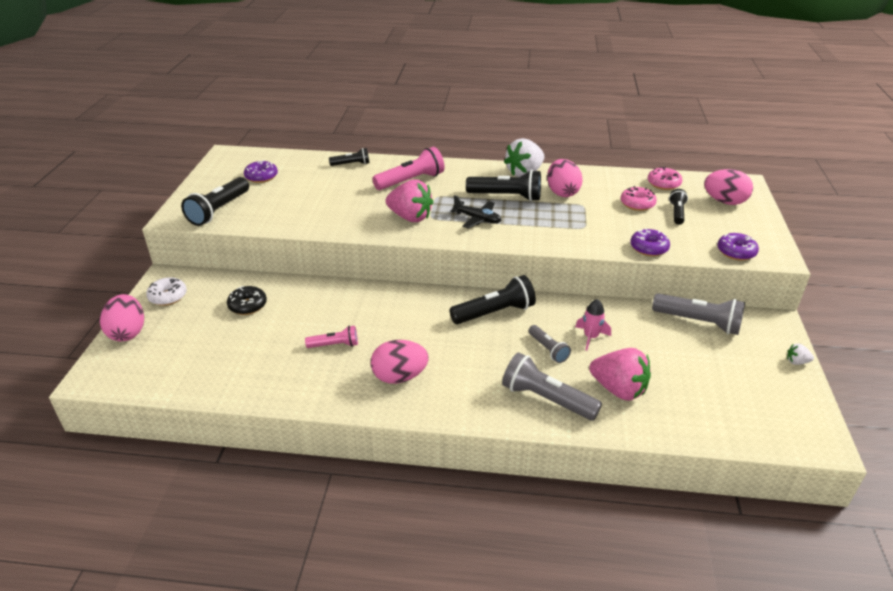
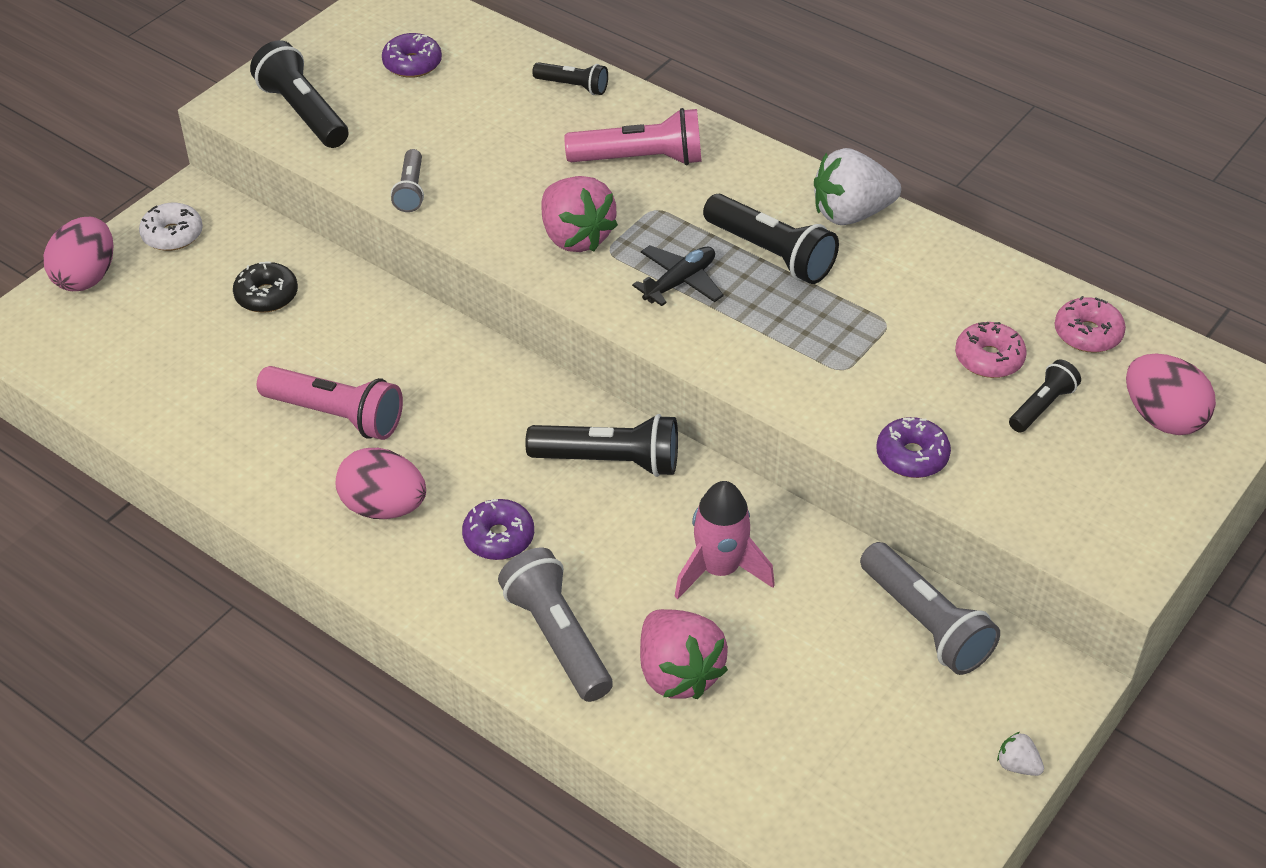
camera: 30 degrees right, 10 degrees up
black flashlight [181,177,249,226] -> black flashlight turned 90 degrees clockwise [250,40,348,148]
pink flashlight [305,326,358,348] -> pink flashlight [257,366,403,440], size x1.74
black plane [450,195,501,229] -> black plane turned 105 degrees counterclockwise [632,245,724,306]
grey flashlight [529,325,571,363] -> grey flashlight moved to [391,149,424,212]
pink egg [547,159,583,197] -> none
pink rocket [575,299,611,351] -> pink rocket [674,481,775,600], size x1.53
purple donut [717,233,759,261] -> purple donut moved to [462,499,534,560]

